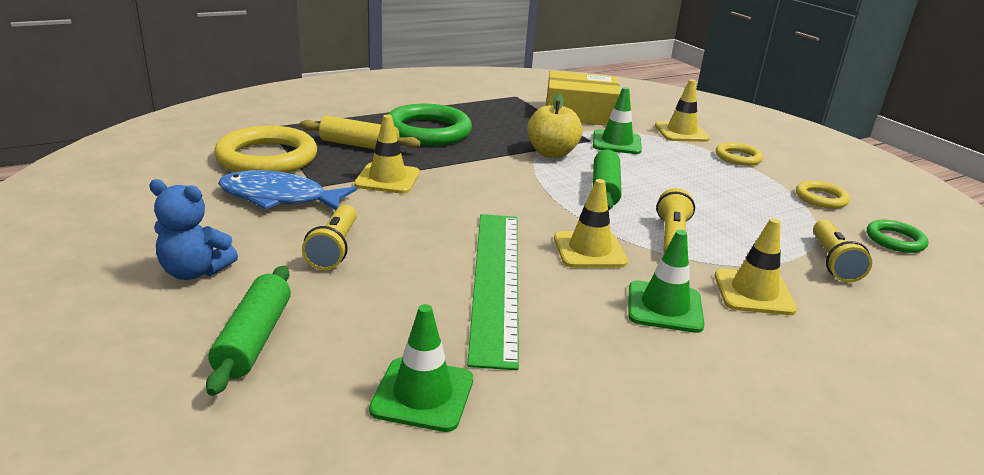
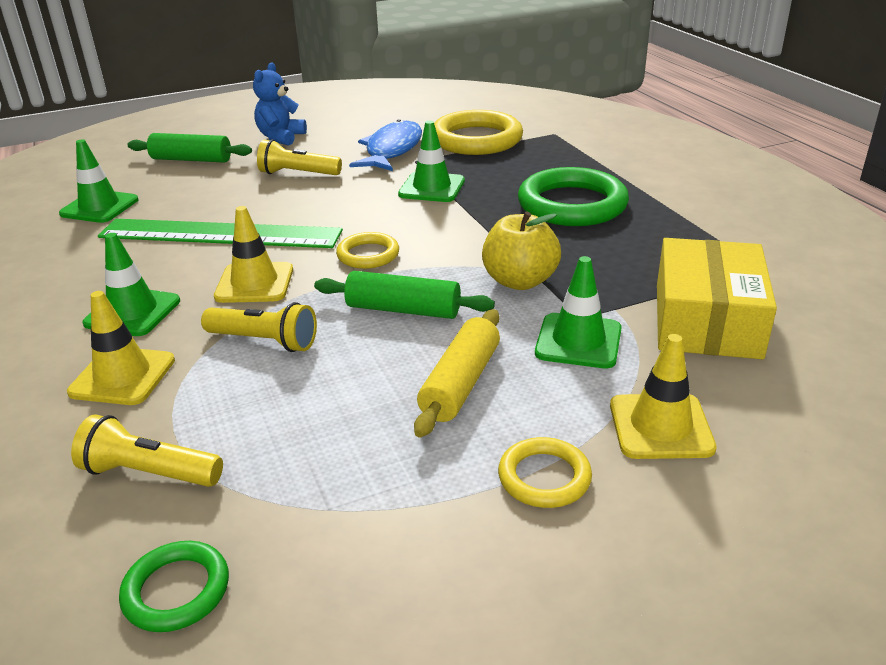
camera: 100 degrees right, 5 degrees up
yellow rolling pin [300,116,421,149] -> yellow rolling pin moved to [414,309,500,437]
yellow traffic cone [354,115,420,194] -> green traffic cone [398,121,465,202]
yellow ring [796,180,850,209] -> yellow ring moved to [336,232,399,269]

